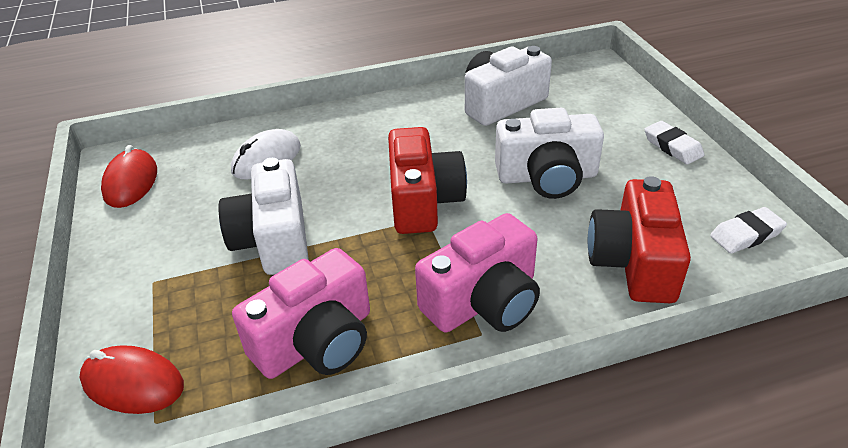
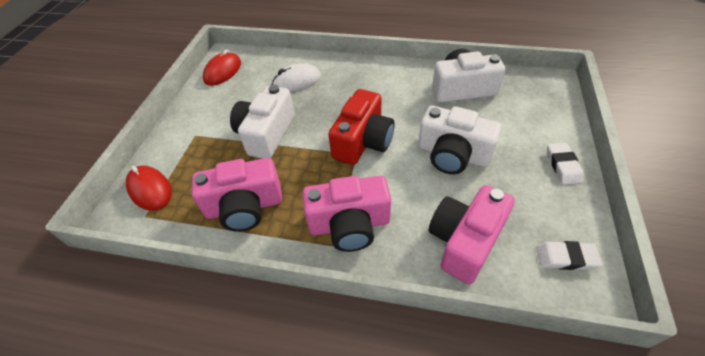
camera: 30 degrees right, 10 degrees up
red camera [588,176,691,303] -> pink camera [429,185,515,284]

